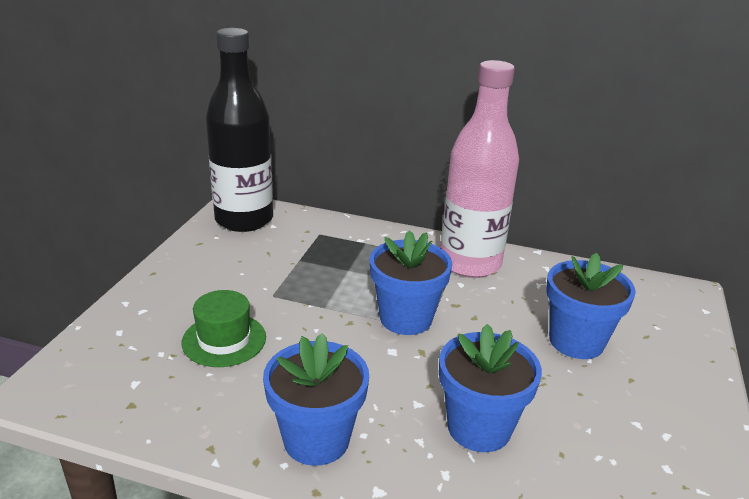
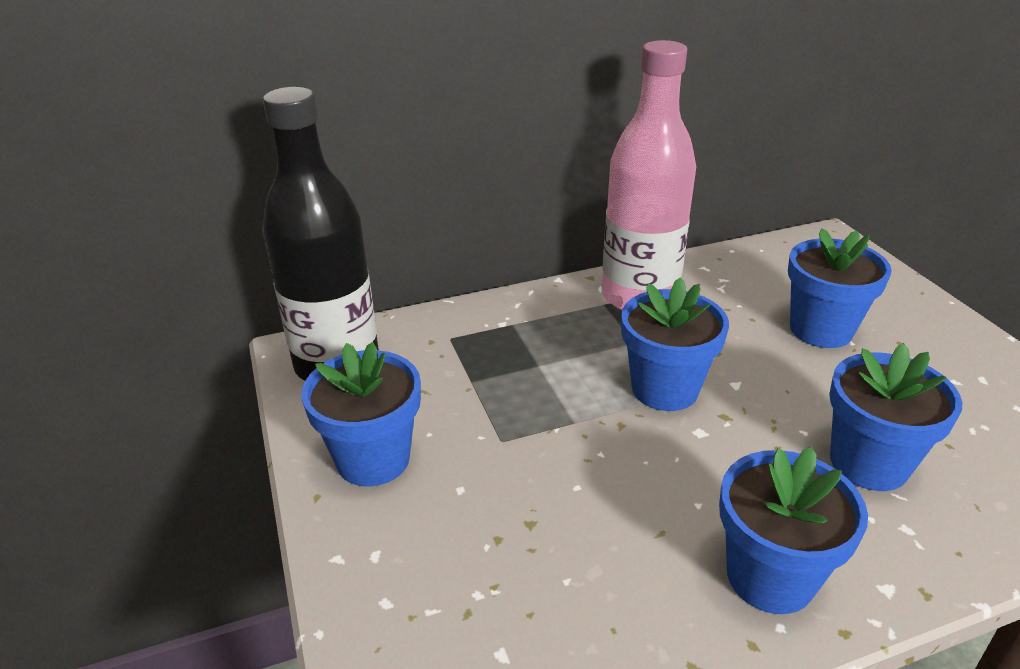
camera: 35 degrees left, 5 degrees up
green hat [182,290,266,367] -> none
none -> blue flower pot [302,342,421,486]

